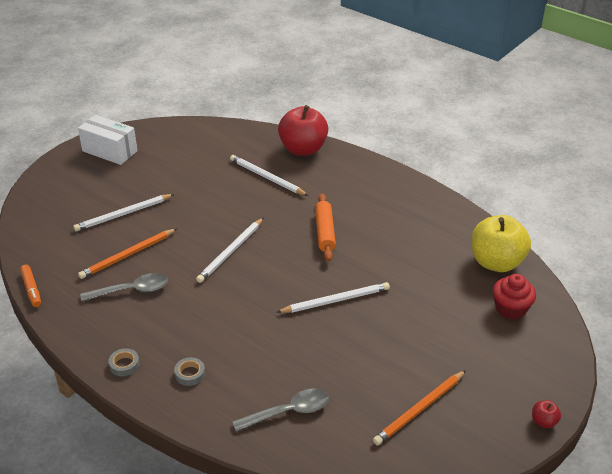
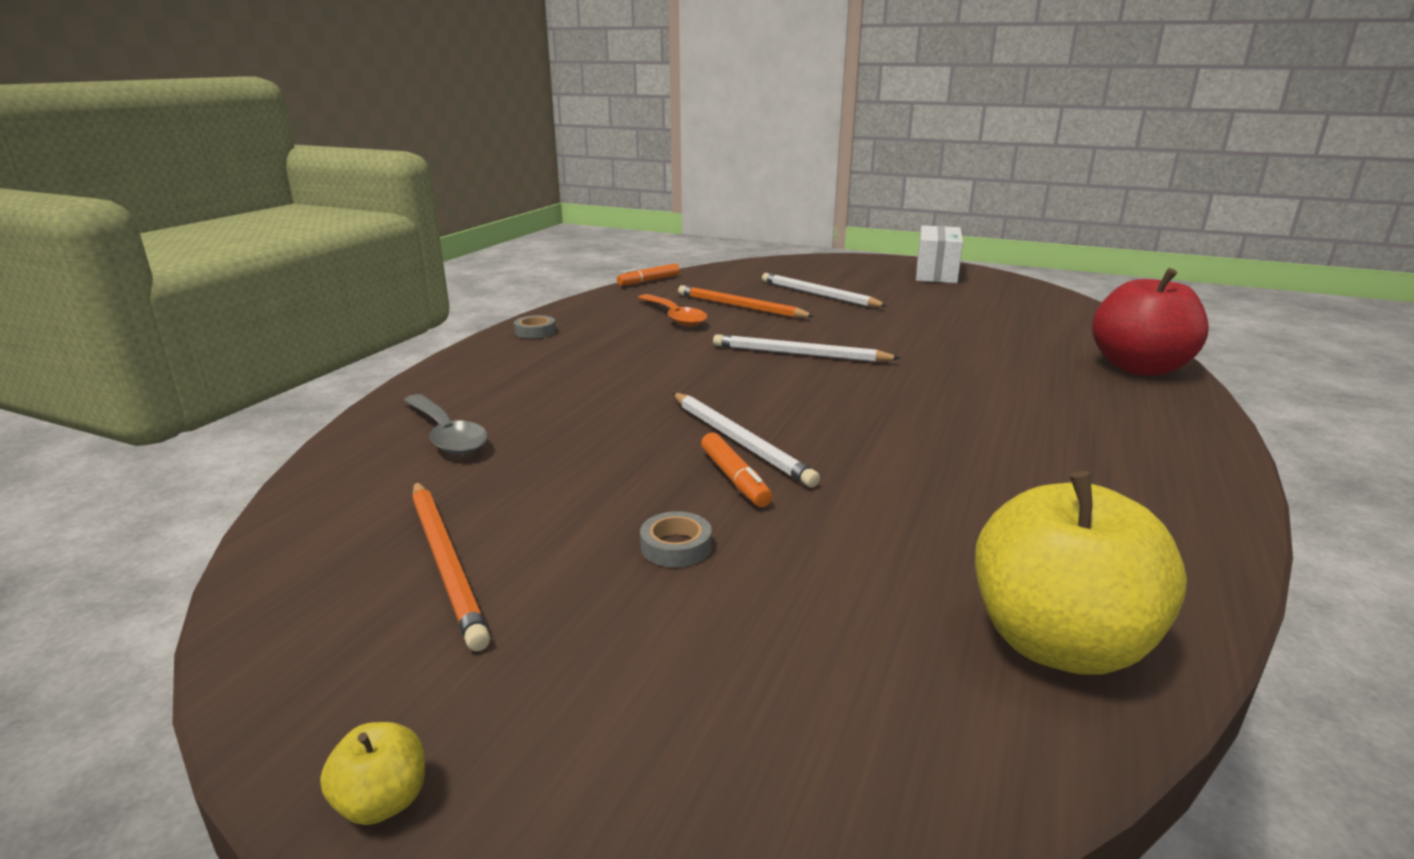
camera: 75 degrees right, 15 degrees down
grey spoon [81,273,168,301] -> orange spoon [638,294,708,326]
grey tape [174,357,205,386] -> grey tape moved to [640,511,712,567]
white pencil [230,155,308,196] -> none
orange rolling pin [315,194,336,261] -> none
orange pencil [373,370,466,445] -> orange pencil turned 150 degrees counterclockwise [412,481,490,651]
red cupcake [493,274,536,319] -> none
red apple [532,400,561,428] -> yellow apple [320,722,425,825]
none -> orange marker [701,433,772,507]

